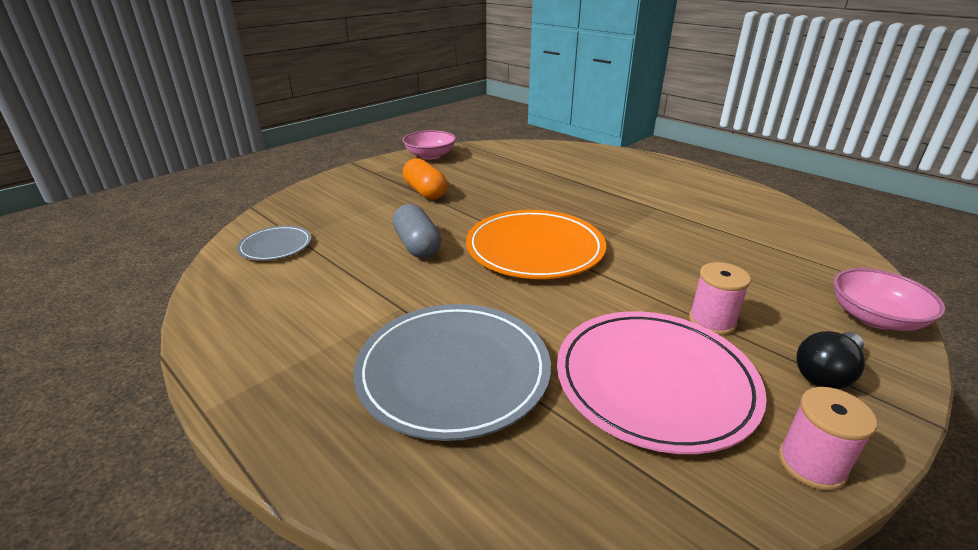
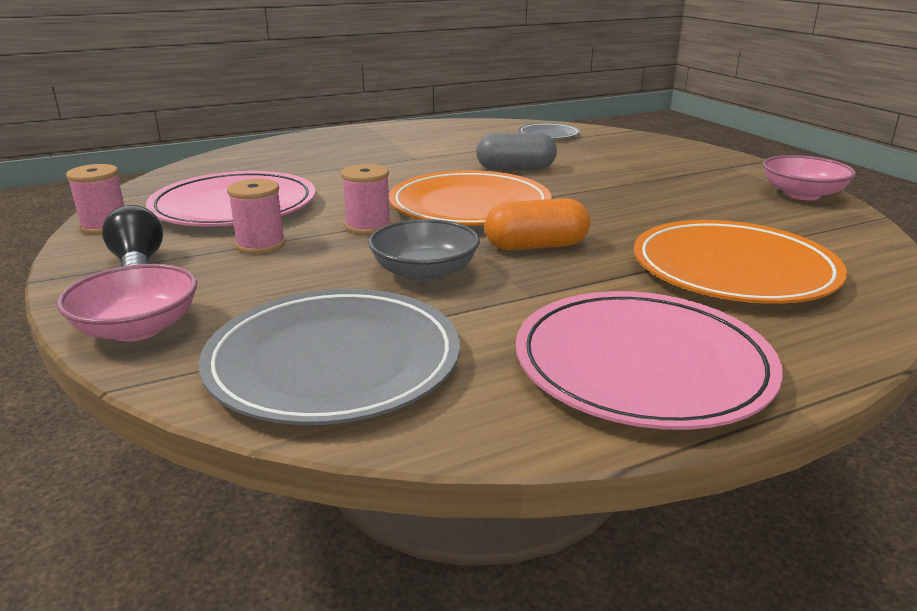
camera: 110 degrees right, 5 degrees down
grey plate [353,304,551,441] -> grey plate moved to [199,289,460,425]
orange capsule [403,158,447,200] -> orange capsule moved to [485,198,590,251]
none -> pink spool [341,164,391,235]
none -> grey bowl [368,219,480,283]
none -> pink plate [516,291,783,430]
none -> orange plate [634,220,847,304]

